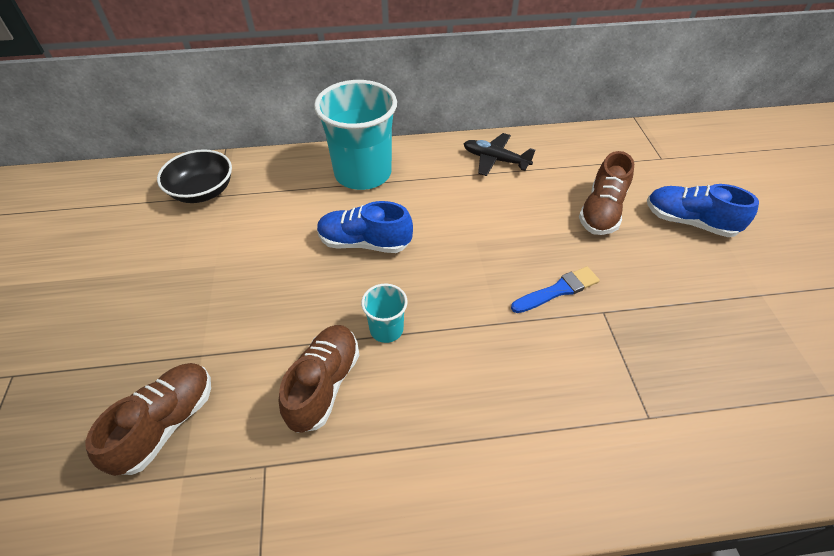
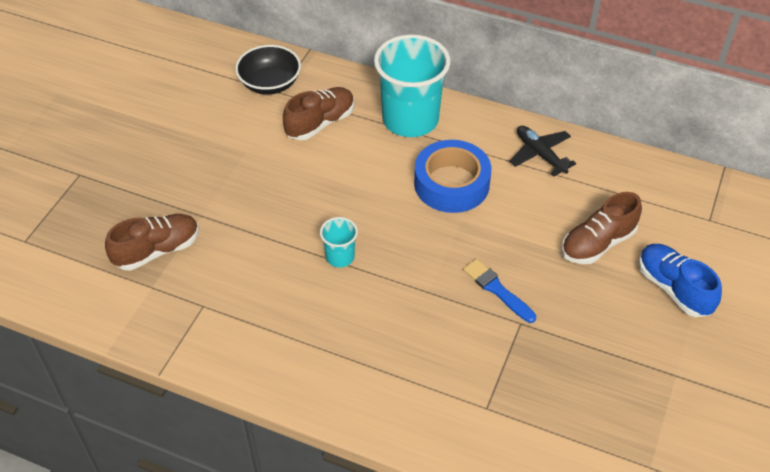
camera: 30 degrees right, 0 degrees up
brown shoe [279,325,359,433] -> brown shoe moved to [283,87,354,140]
blue shoe [317,201,413,253] -> none
blue brush [511,266,600,313] -> blue brush turned 135 degrees counterclockwise [463,259,536,323]
none -> blue tape [414,140,491,213]

